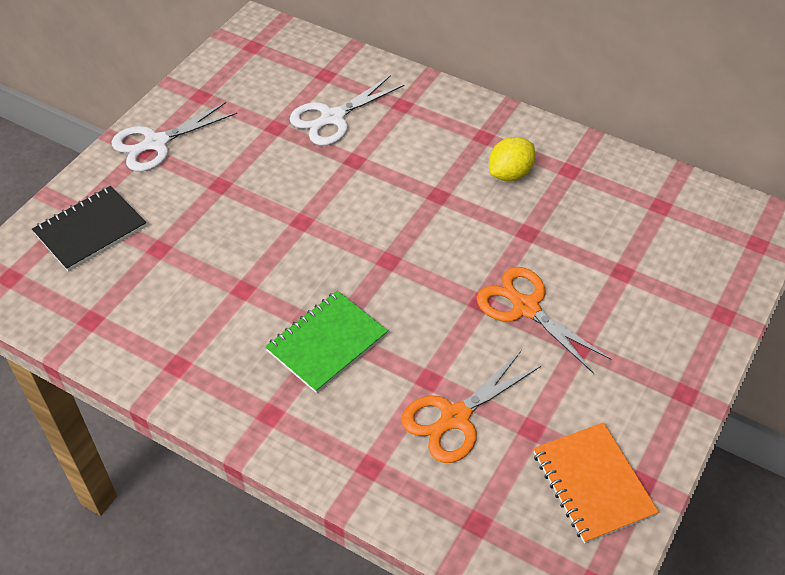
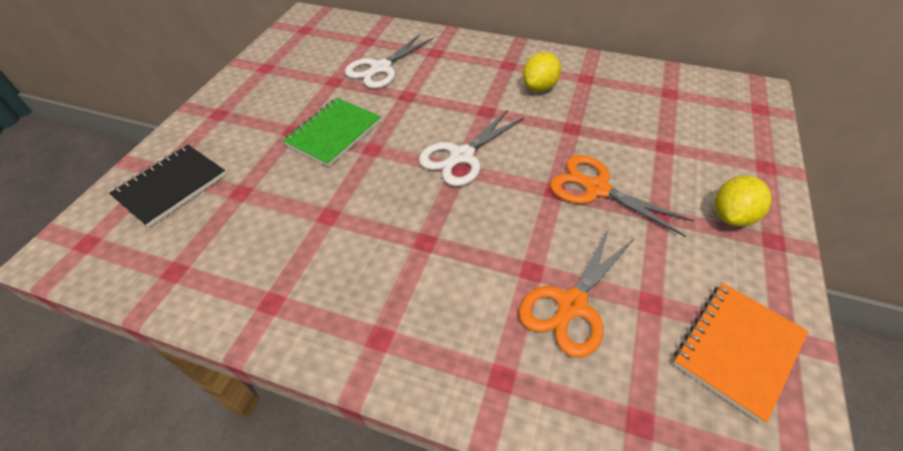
camera: 10 degrees left, 0 degrees up
white scissors [112,102,237,172] -> white scissors moved to [419,110,525,186]
green notebook [265,291,388,393] -> green notebook moved to [282,98,381,167]
orange notebook [533,422,659,544] -> orange notebook turned 75 degrees clockwise [673,283,808,424]
none -> yellow lemon [715,176,772,226]

